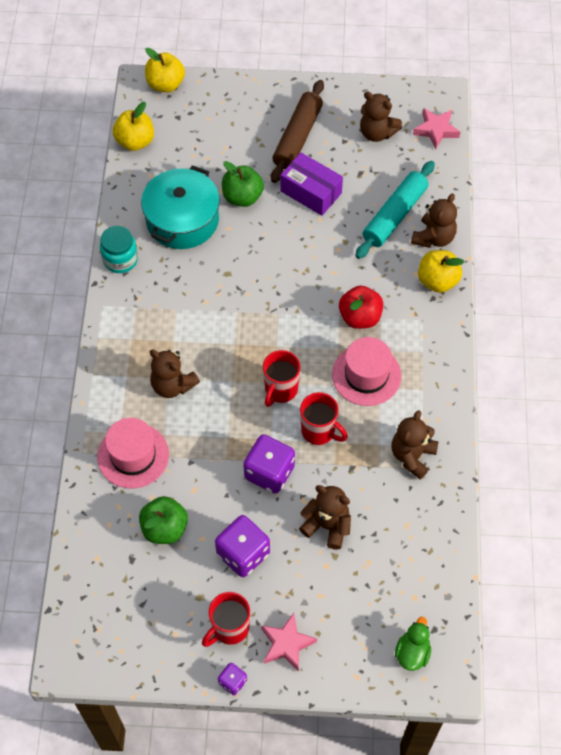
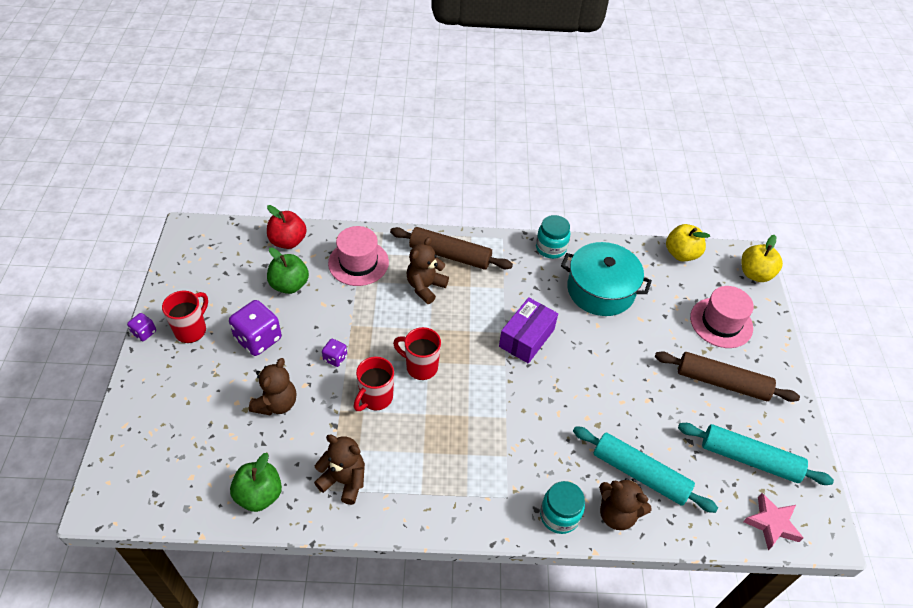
camera: 85 degrees right, 10 degrees down
red mug [202,592,250,647] -> red mug turned 75 degrees clockwise [162,291,208,343]
green apple [222,161,264,207] -> green apple moved to [230,453,282,512]
purple dice [243,434,295,494] -> purple dice [322,339,347,367], size x0.51
pink star [261,613,317,672] -> none
purple box [281,153,343,216] -> purple box moved to [499,297,558,364]
pink hat [332,337,401,406] -> pink hat moved to [690,286,754,348]
red apple [339,286,383,329] -> red apple moved to [267,205,307,249]
brown teddy bear [360,91,402,142] -> turquoise rolling pin [678,423,834,485]
green duck [395,617,431,671] -> none
yellow apple [418,250,464,293] -> turquoise jar [540,481,585,534]
none -> brown rolling pin [390,227,513,270]

